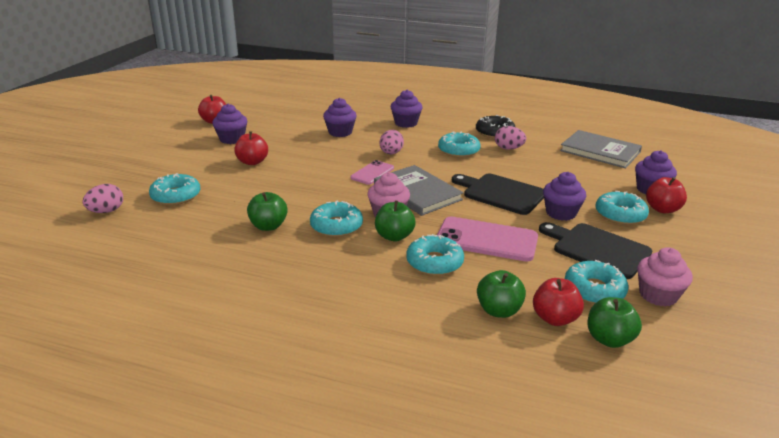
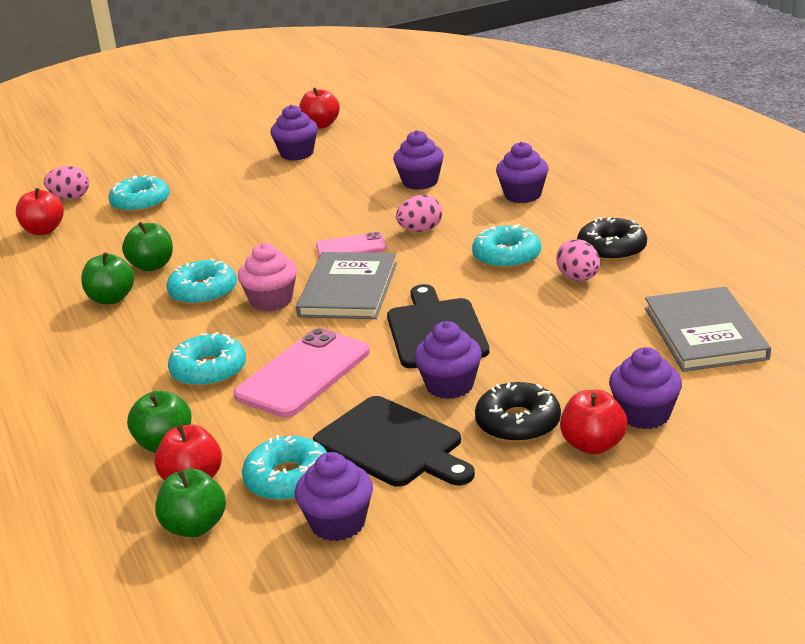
camera: 50 degrees right, 0 degrees up
red apple [234,131,268,165] -> red apple moved to [16,188,64,235]
green apple [375,200,416,241] -> green apple moved to [81,252,134,304]
pink phone [437,217,538,262] -> pink phone turned 60 degrees clockwise [233,328,370,418]
black cutting board [539,222,652,279] -> black cutting board turned 135 degrees clockwise [313,396,475,487]
turquoise donut [596,191,649,225] -> black donut [475,382,561,443]
pink cupcake [637,247,693,307] -> purple cupcake [295,452,373,541]

